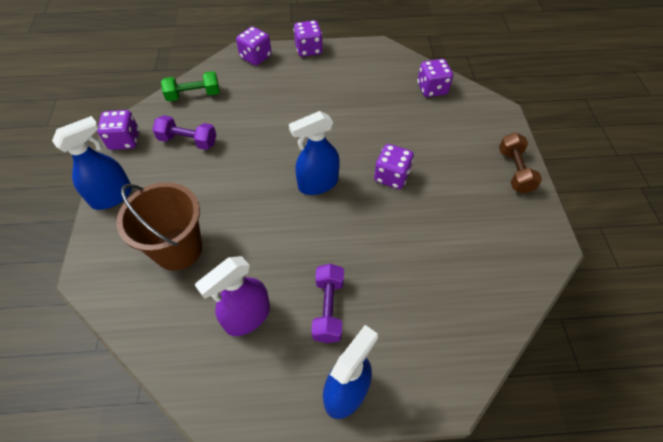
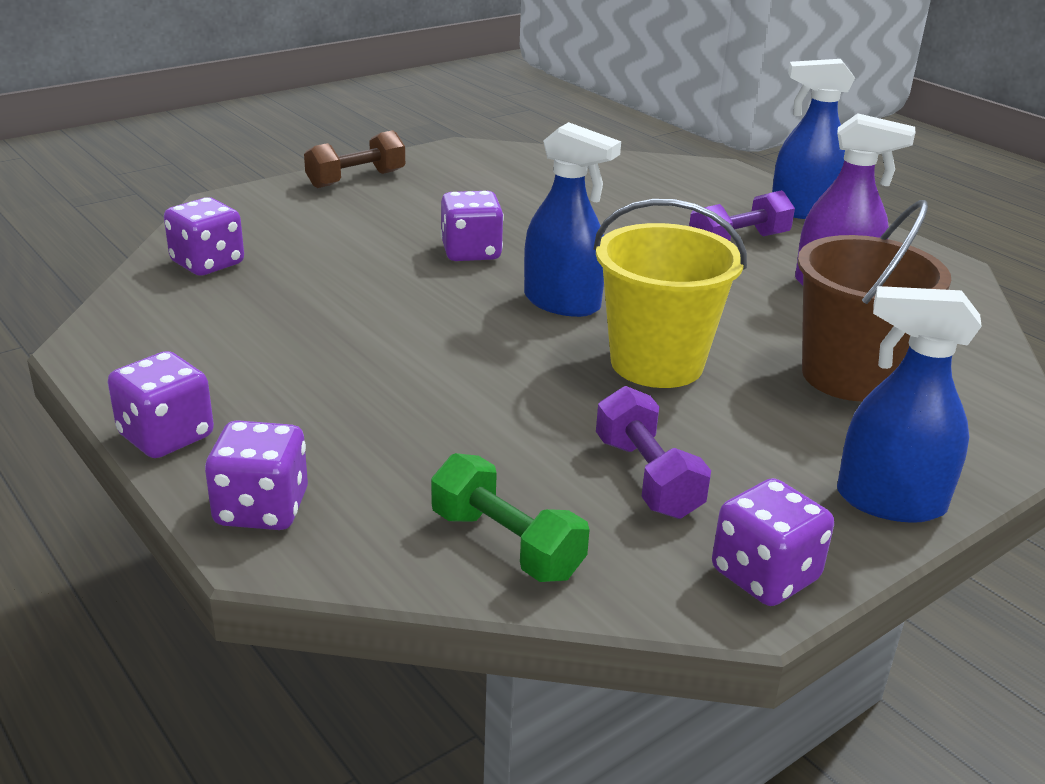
camera: 125 degrees left, 25 degrees down
none -> yellow bucket [594,199,747,388]

